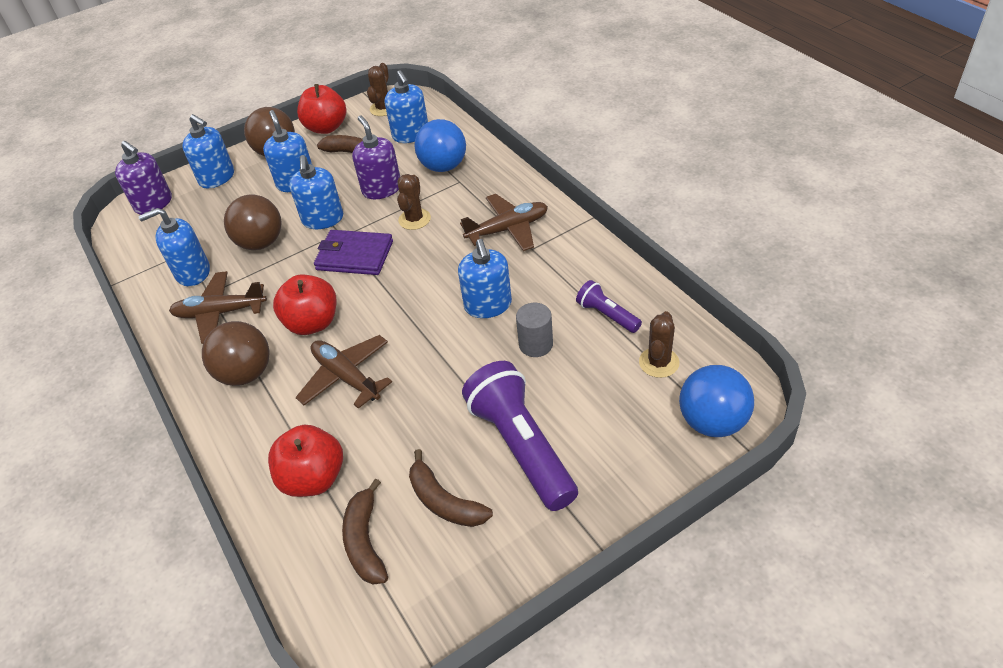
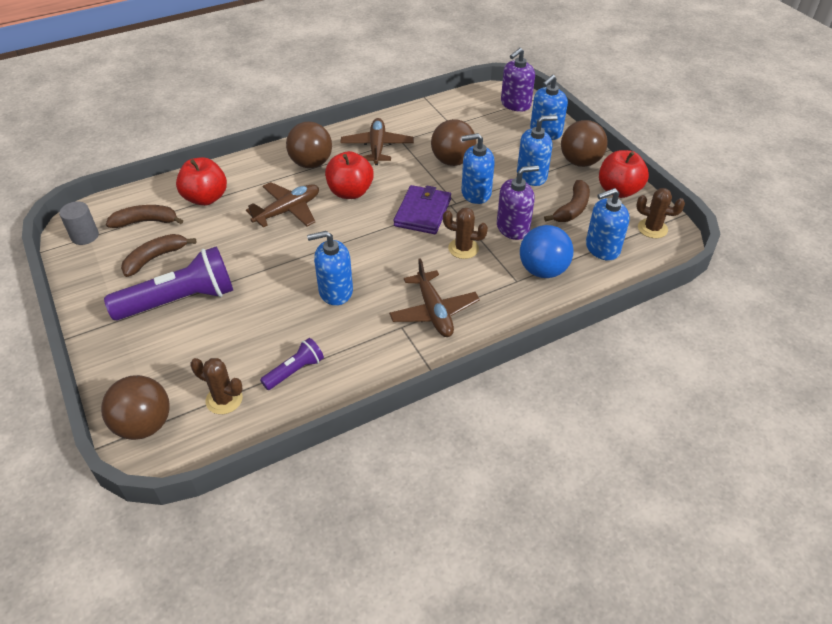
camera: 90 degrees right, 0 degrees up
blue soap dispenser [138,208,210,286] -> none
grey cylinder [516,303,553,357] -> grey cylinder moved to [59,201,99,245]
blue ball [679,365,754,437] -> brown ball [101,375,170,440]

